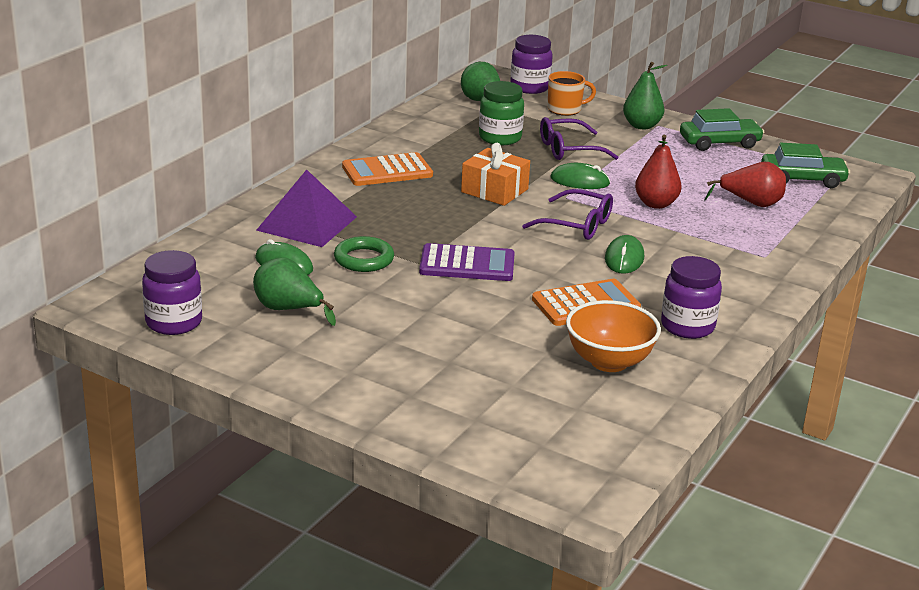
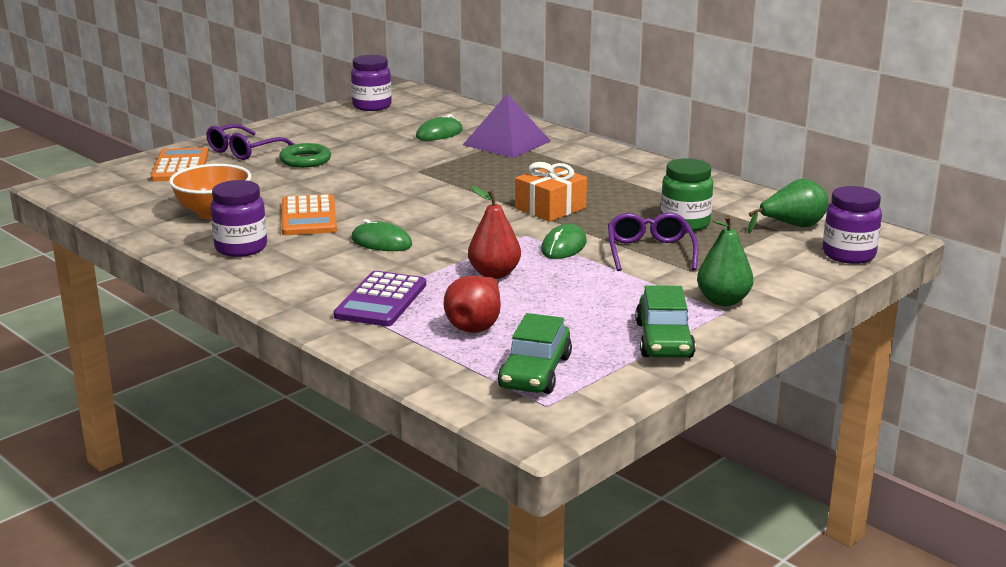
camera: 105 degrees right, 5 degrees down
green pear [253,258,336,326] -> none
green ring [334,236,394,272] -> green ring moved to [279,143,331,168]
orange calculator [342,152,433,186] -> orange calculator moved to [151,147,209,181]
purple calculator [419,243,515,281] -> purple calculator moved to [333,271,426,326]
purple glasses [522,189,613,240] -> purple glasses moved to [206,124,294,160]
orange mug [548,71,596,116] -> none

